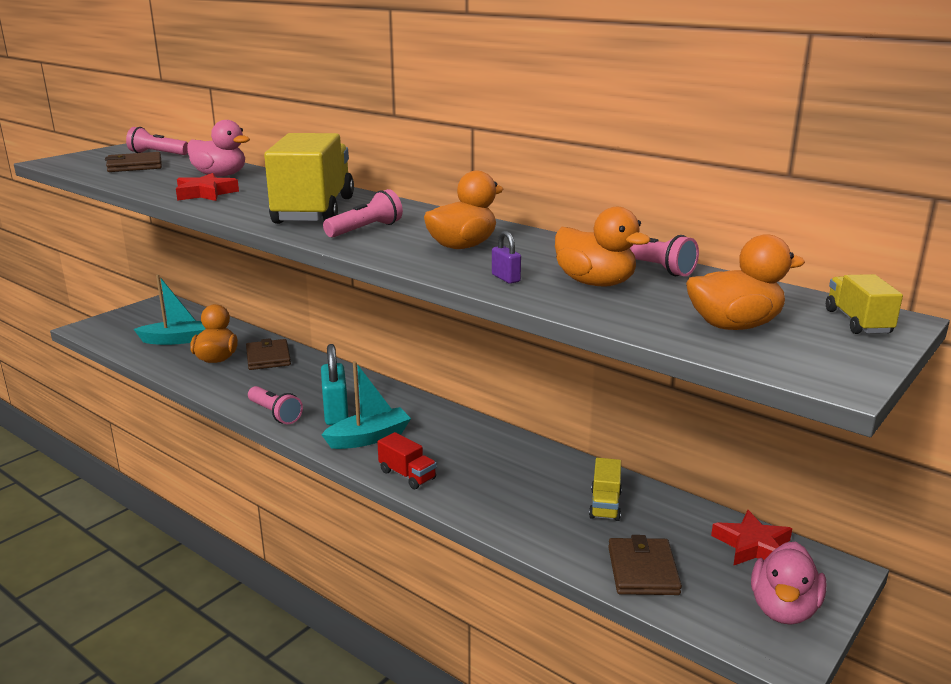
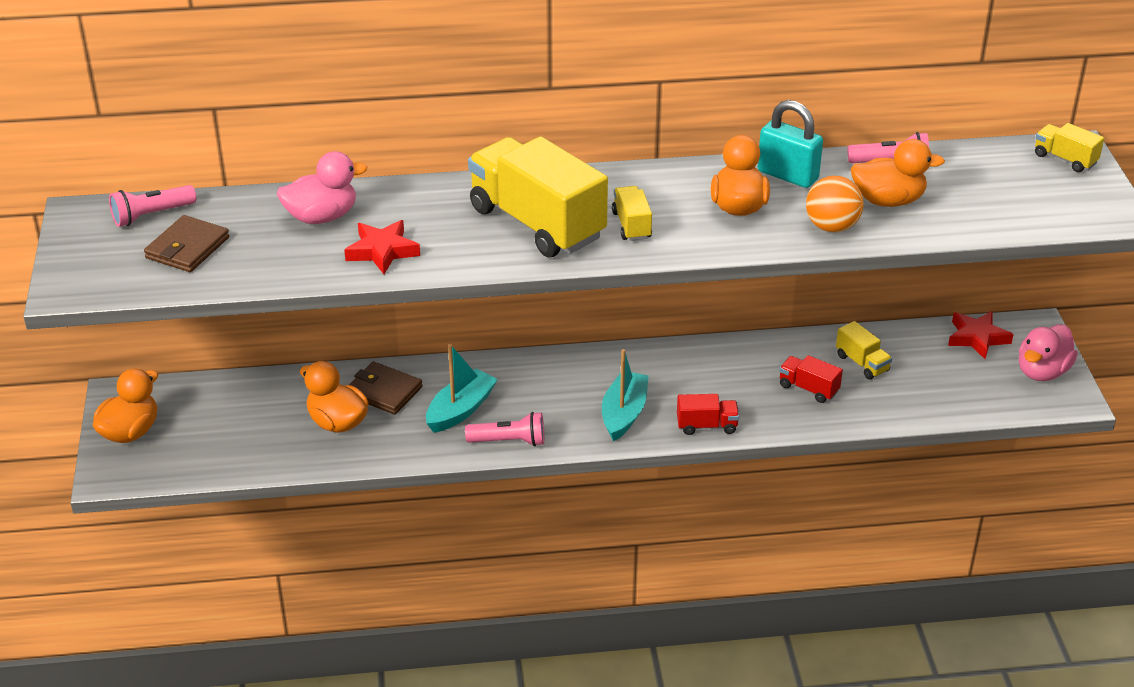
camera: 45 degrees left, 15 degrees up
turquoise boat [134,274,206,345] -> turquoise boat moved to [426,344,498,433]
turquoise padlock [321,344,348,425] -> turquoise padlock moved to [758,100,823,188]
pink flashlight [323,189,403,238] -> yellow truck [612,186,652,241]
purple padlock [492,231,521,284] -> orange ball [806,176,864,233]
brown wallet [608,535,682,595] -> none
orange duck [686,234,805,330] -> orange duck moved to [93,368,158,443]
pink duck [751,541,826,625] -> pink duck turned 60 degrees clockwise [1019,324,1078,381]
none -> red truck [779,355,843,403]

